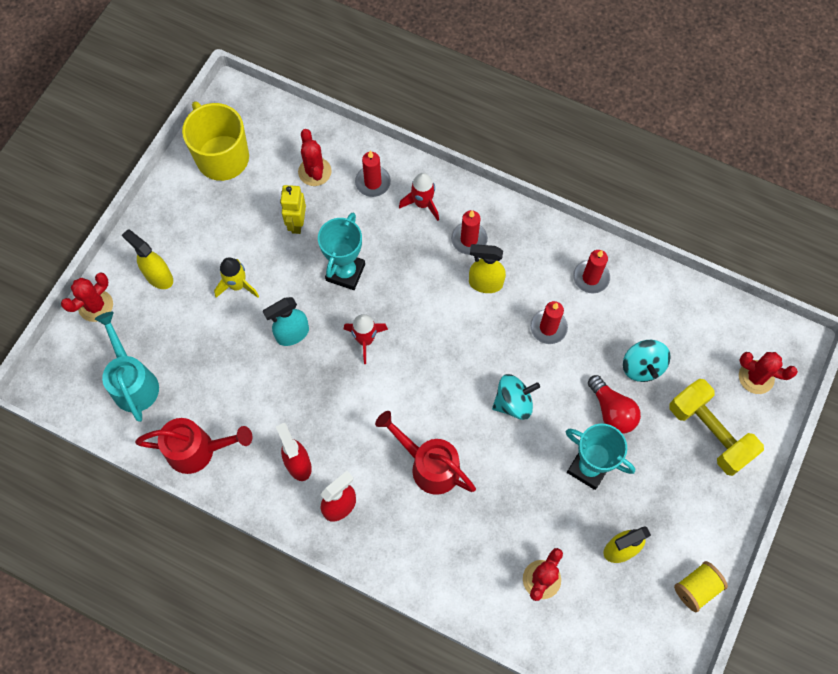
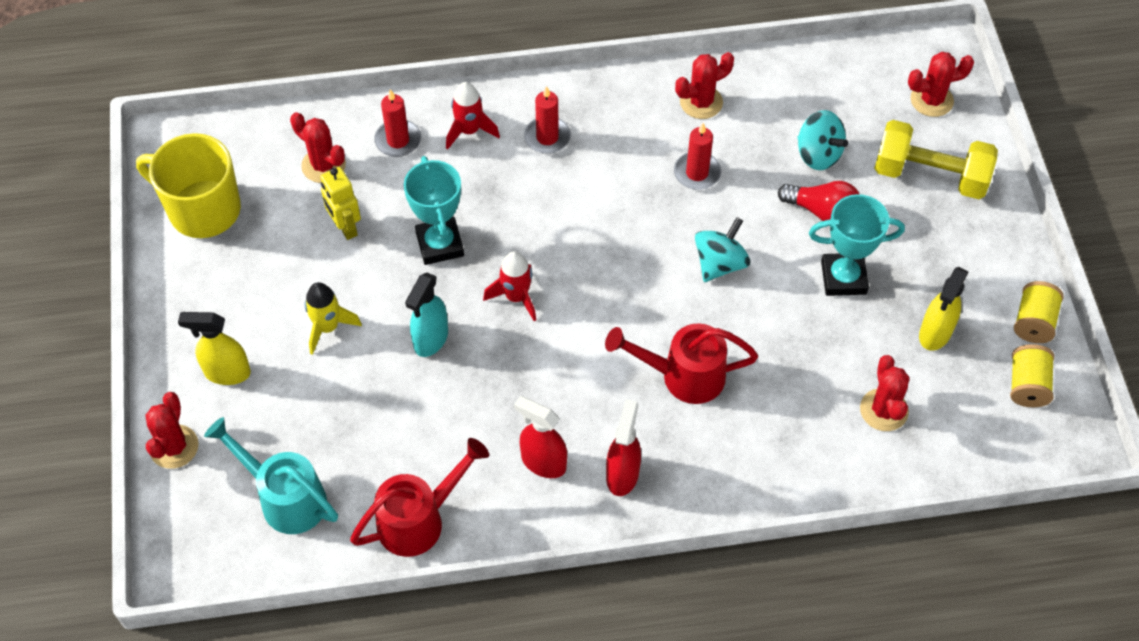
camera: 35 degrees left, 10 degrees down
yellow spray bottle [469,244,506,293] -> none
red candle [573,250,610,293] -> red cactus [675,52,734,119]
none -> yellow spool [1010,344,1054,407]

